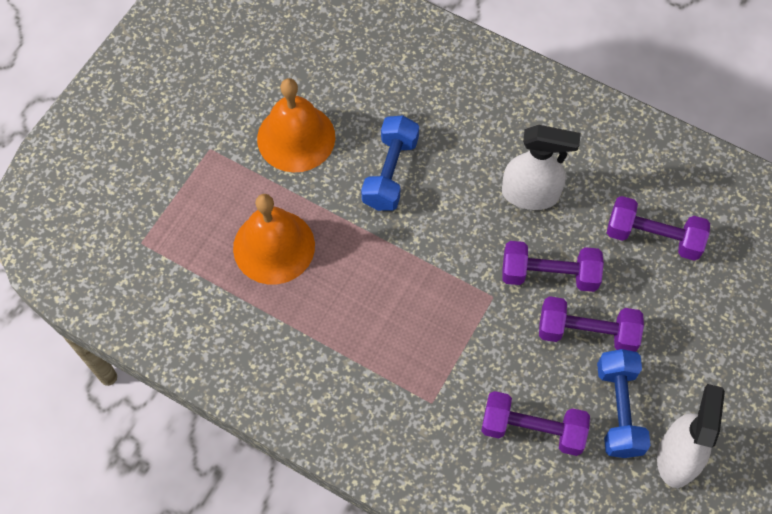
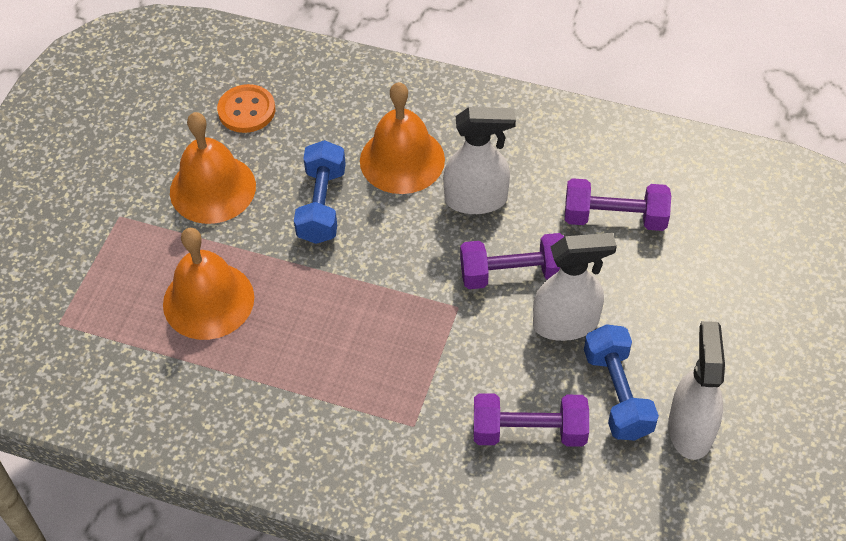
camera: 10 degrees left, 10 degrees down
purple dumbbell [539,296,644,352] -> white spray bottle [533,233,617,341]
none -> orange button [217,84,275,133]
none -> orange bell [360,82,445,194]

